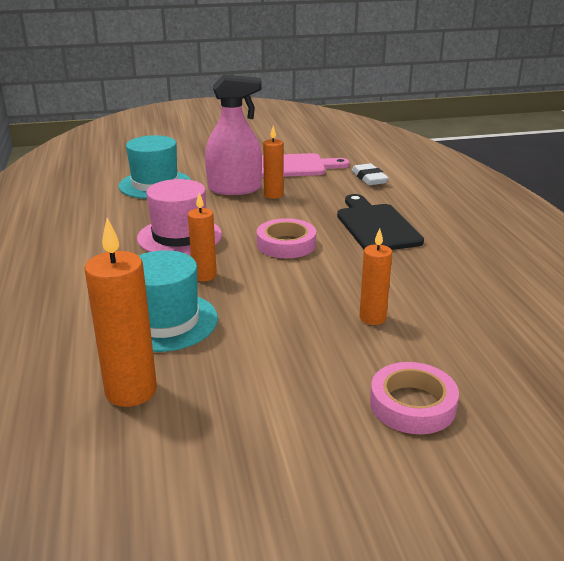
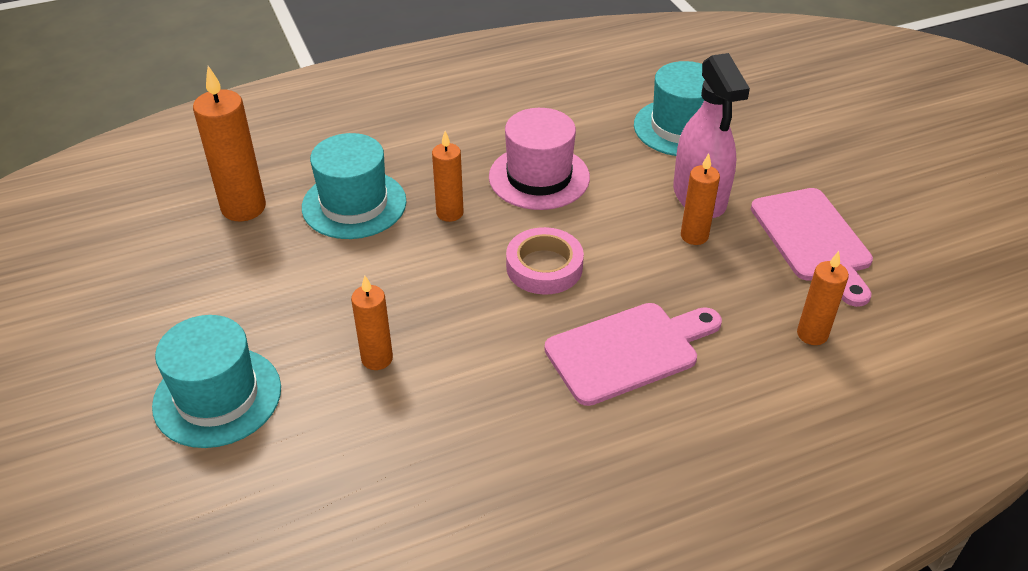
camera: 80 degrees right, 15 degrees up
black cutting board [337,194,424,250] -> pink cutting board [544,303,722,406]
white eraser [352,163,389,185] -> orange candle [797,251,849,345]
pink tape [370,362,459,434] -> turquoise hat [152,315,281,448]

